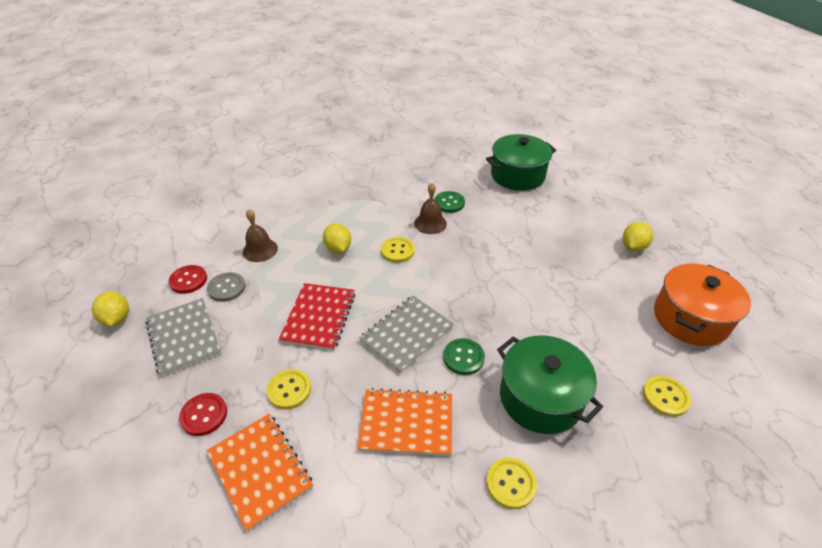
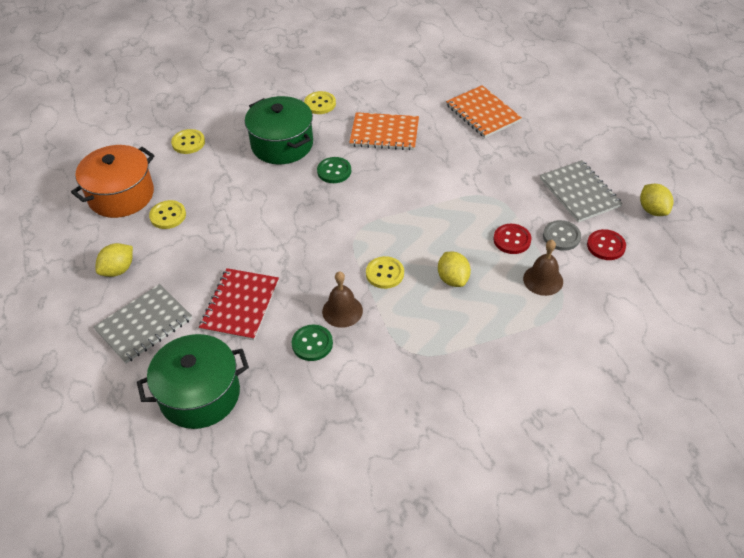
camera: 175 degrees left, 5 degrees up
red button [179,393,227,436] -> red button moved to [494,224,531,254]
yellow button [267,369,311,409] -> yellow button moved to [149,200,186,229]
red notebook [279,283,355,350] -> red notebook moved to [199,268,279,340]
grey notebook [359,296,454,374] -> grey notebook moved to [93,284,192,363]

